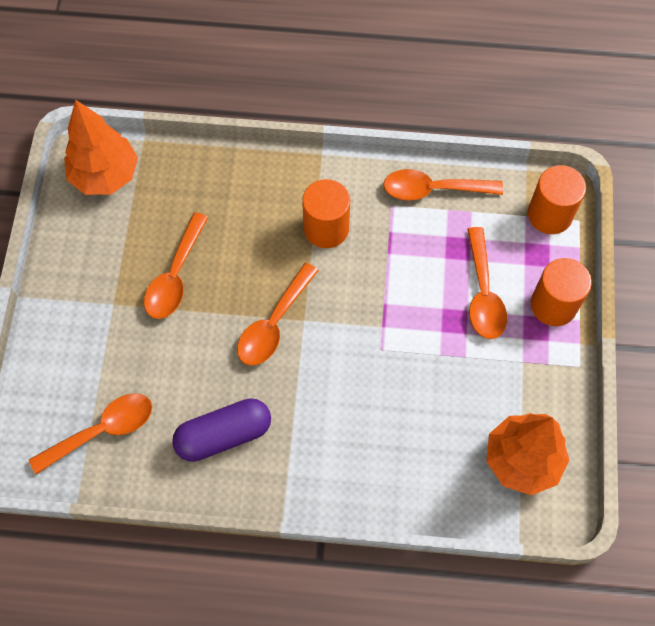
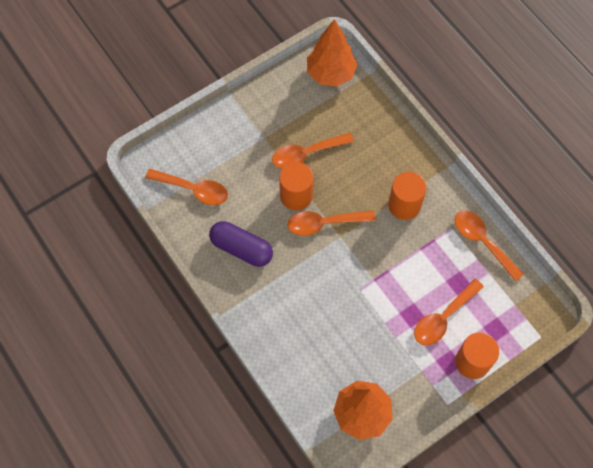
camera: 50 degrees right, 0 degrees up
orange cylinder [528,165,586,234] -> orange cylinder moved to [279,162,313,210]

